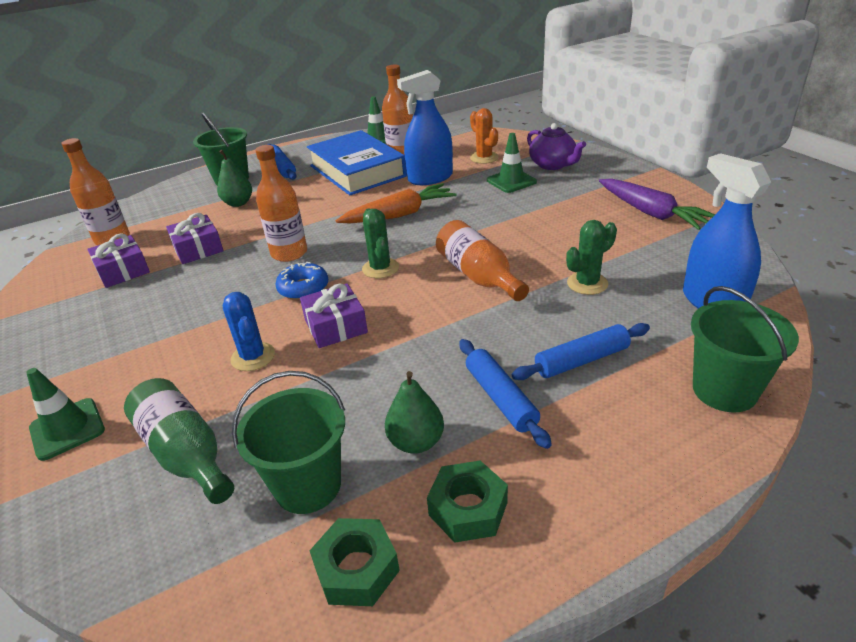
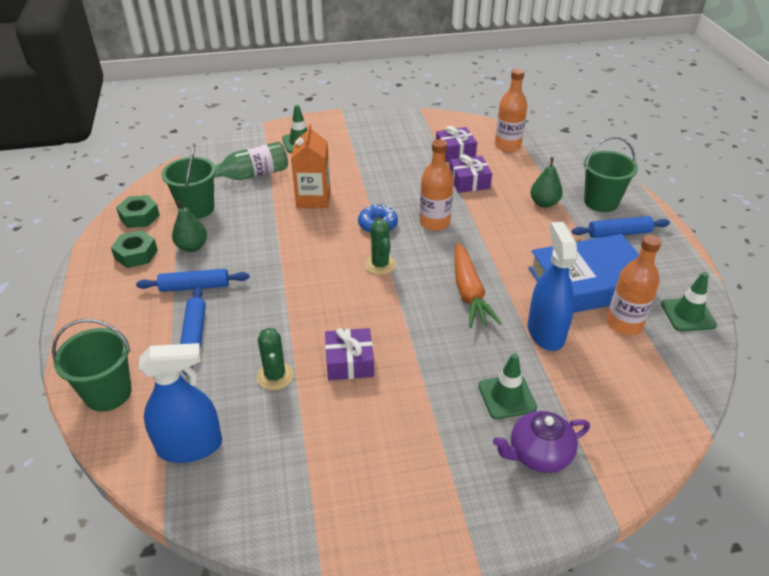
camera: 105 degrees right, 5 degrees up
blue cactus [223,292,275,371] -> orange carton [291,124,331,208]
purple gift [300,283,368,348] -> purple gift moved to [325,328,374,380]
green cactus [362,208,399,278] -> green cactus turned 75 degrees clockwise [365,219,396,275]
orange bottle [436,220,529,301] -> none
orange cactus [470,108,499,164] -> none
purple carrot [599,179,715,230] -> none

